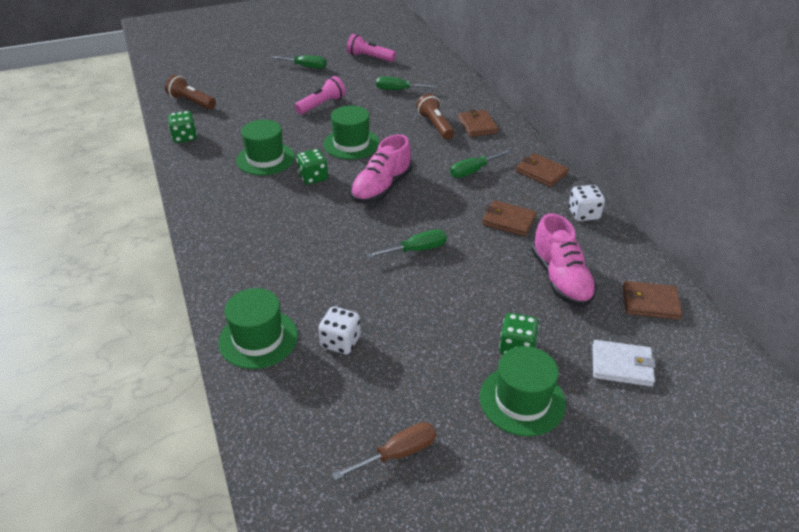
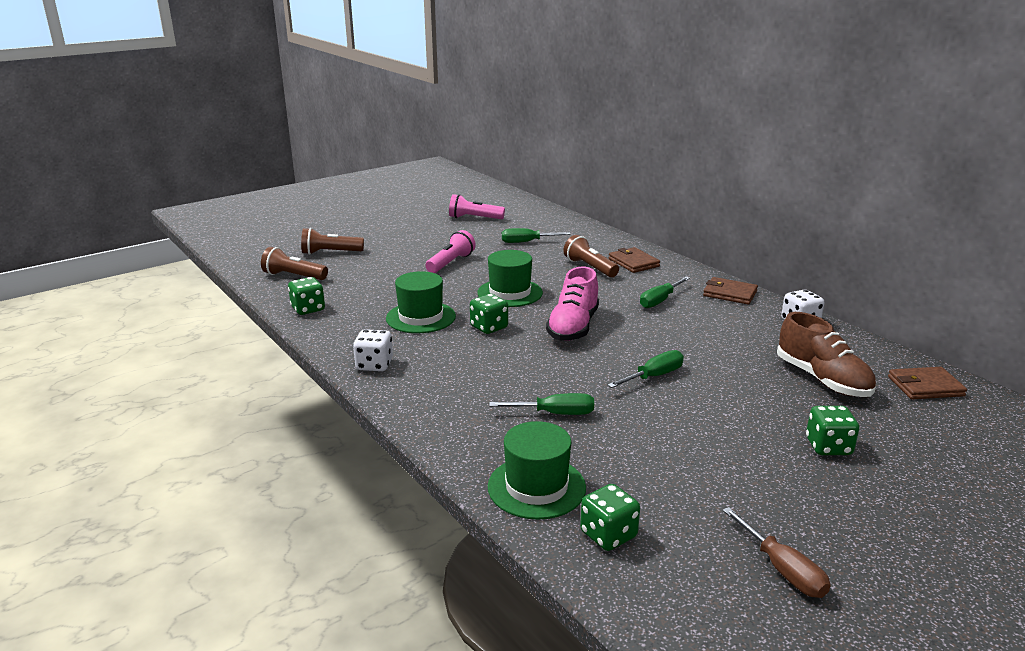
camera: 15 degrees left, 15 degrees down
green screwdriver [270,55,326,69] -> green screwdriver moved to [489,393,594,415]
white dice [318,307,361,354] -> white dice moved to [353,329,393,371]
brown screwdriver [332,422,436,480] -> brown screwdriver turned 105 degrees clockwise [723,507,831,598]
green hat [480,346,566,436] -> none
brown wallet [482,200,537,236] -> none
pink shoe [531,213,597,307] -> brown shoe [777,312,876,397]
white wallet [592,340,656,387] -> none
none -> brown flashlight [301,228,364,255]
none -> green dice [580,484,640,551]

